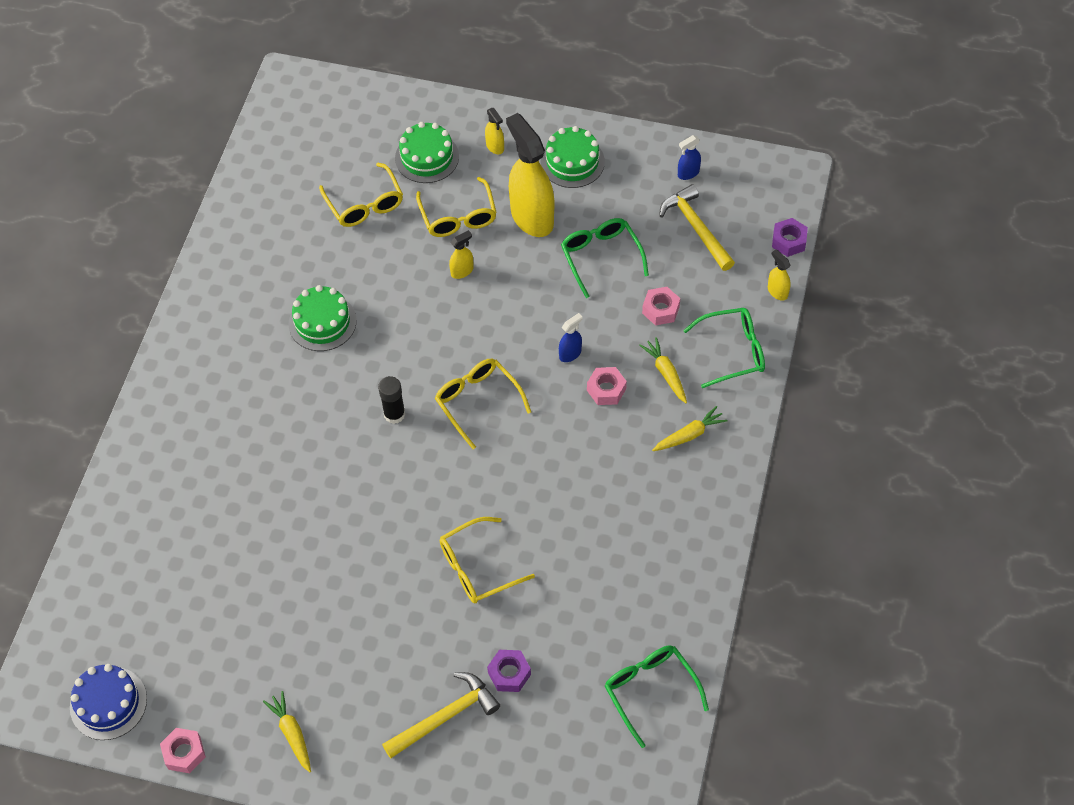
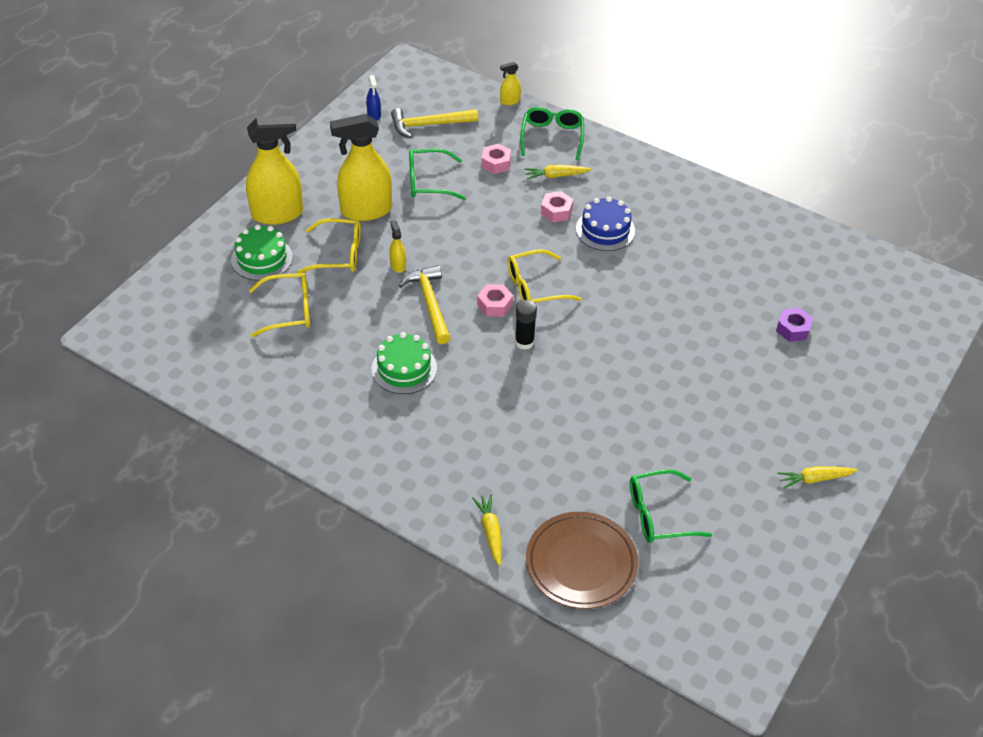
camera: 75 degrees left, 10 degrees down
blue cake [70,664,147,740] -> blue cake moved to [576,197,635,251]
pink nut [160,728,206,773] -> pink nut moved to [477,284,513,316]
yellow hammer [382,672,500,758] -> yellow hammer moved to [399,265,450,344]
yellow glasses [440,517,535,603] -> none
yellow spray bottle [485,108,504,154] -> yellow spray bottle [246,116,303,225], size x2.33
green cake [540,126,605,188] -> none
blue spray bottle [559,313,583,362] -> none
green glasses [605,645,709,748] -> green glasses moved to [630,469,712,543]
yellow carrot [652,406,728,451] -> yellow carrot moved to [472,494,501,566]
purple nut [772,218,808,257] -> none
none -> brown plate [526,512,638,609]

